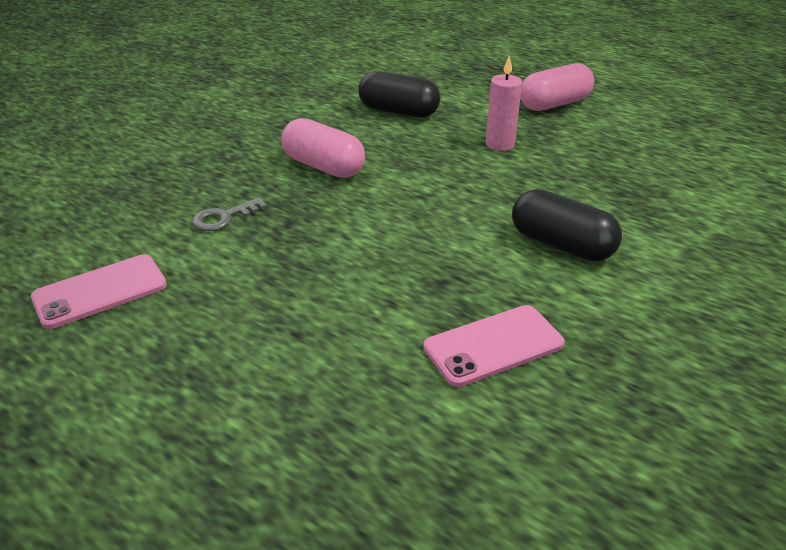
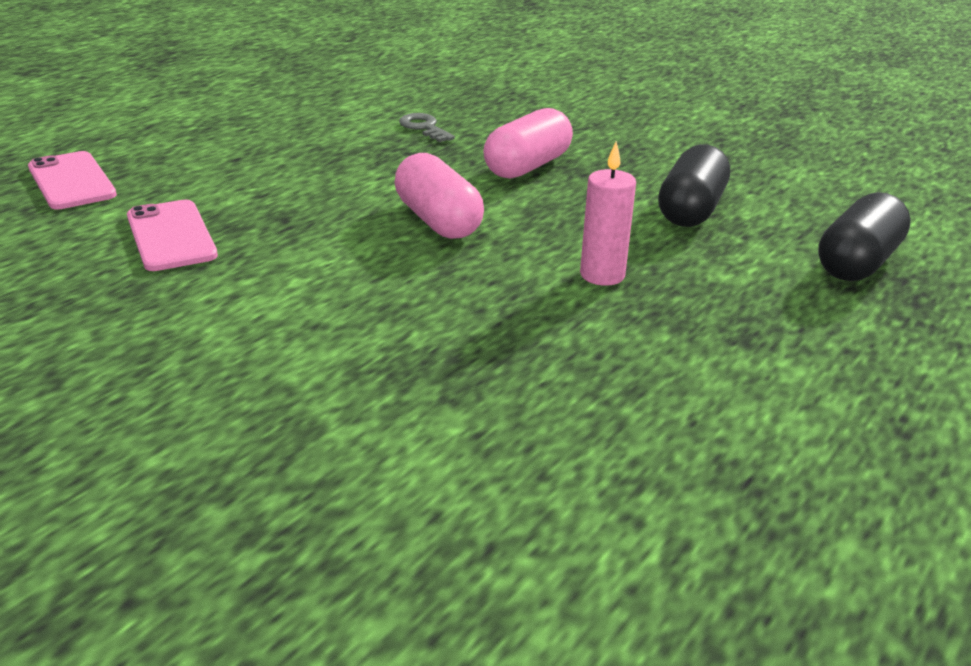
camera: 90 degrees right, 5 degrees down
pink phone [31,254,167,329] -> pink phone moved to [28,151,117,209]
black capsule [512,189,622,261] -> black capsule moved to [818,192,911,281]
pink capsule [520,63,594,111] -> pink capsule moved to [395,153,484,239]

